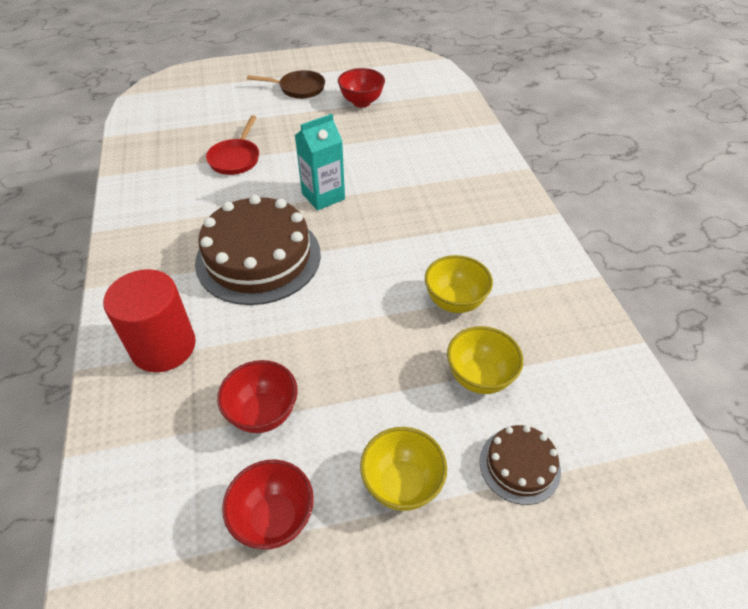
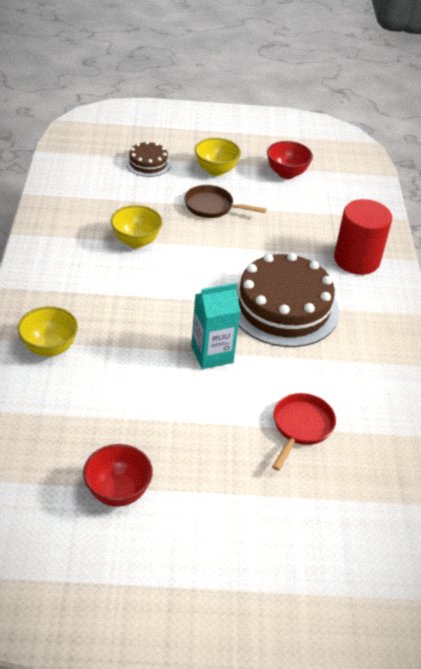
camera: 170 degrees left, 5 degrees down
red bowl [217,360,297,433] -> none
brown pan [247,70,325,99] -> brown pan moved to [184,185,266,218]
yellow bowl [447,326,523,394] -> yellow bowl moved to [17,306,78,357]

